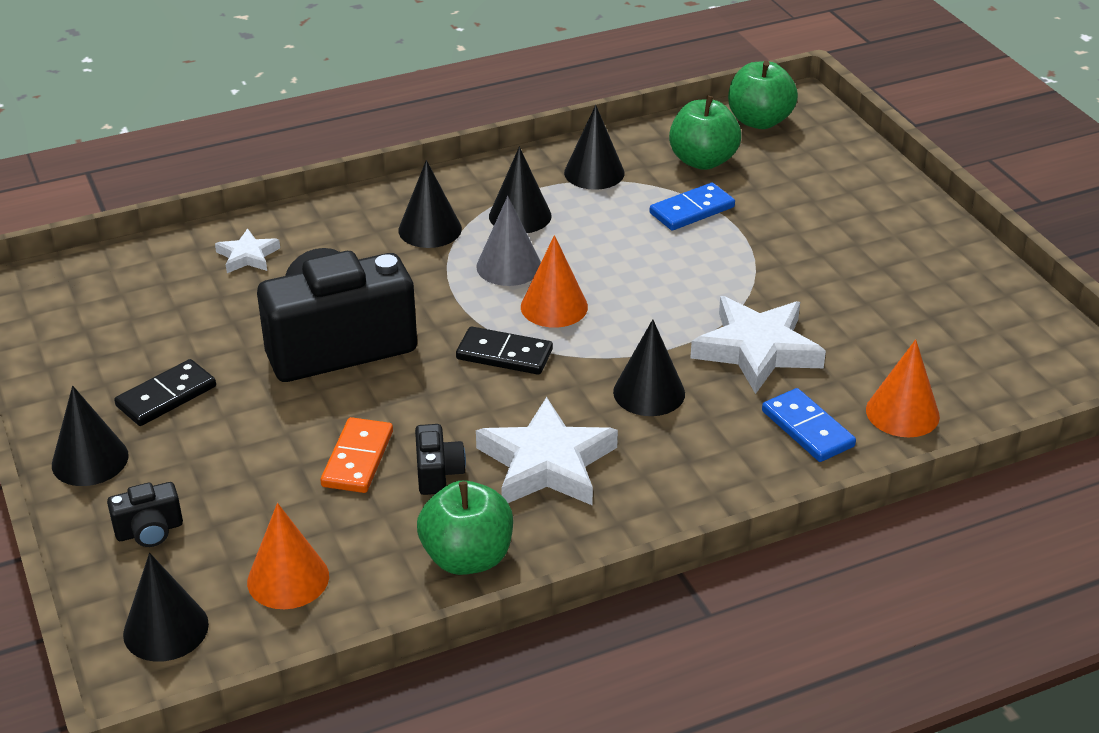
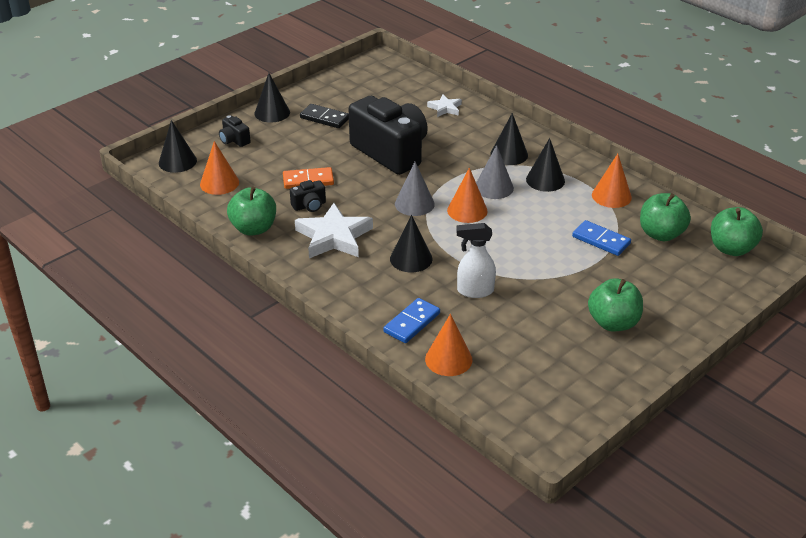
camera: 70 degrees right, 0 degrees up
black domino [456,326,553,375] -> grey cone [395,162,435,216]
black cone [564,105,625,190] -> orange cone [592,154,632,208]
white star [690,296,826,394] -> white spray bottle [456,223,496,298]
none -> green apple [588,278,643,331]

